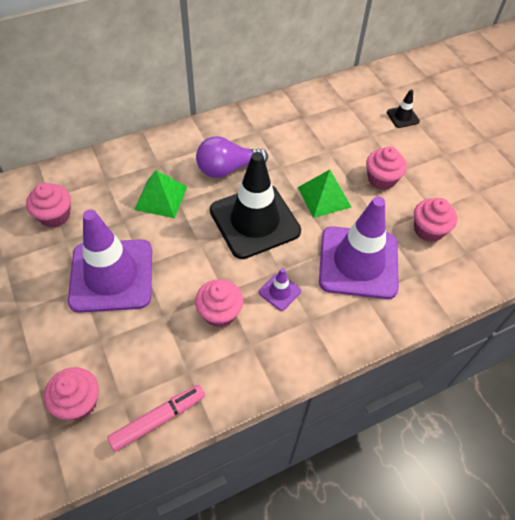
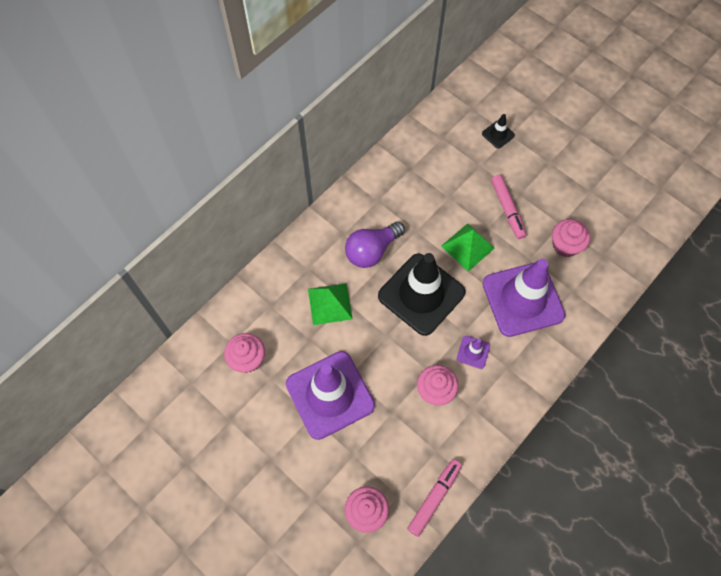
camera: 20 degrees left, 10 degrees up
pink cupcake [366,146,407,190] -> pink marker [491,175,526,239]

